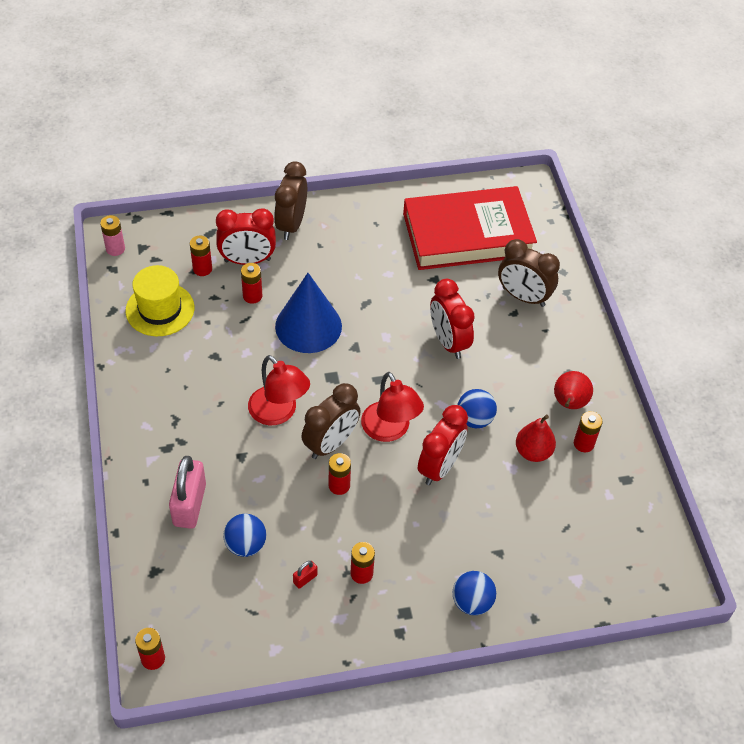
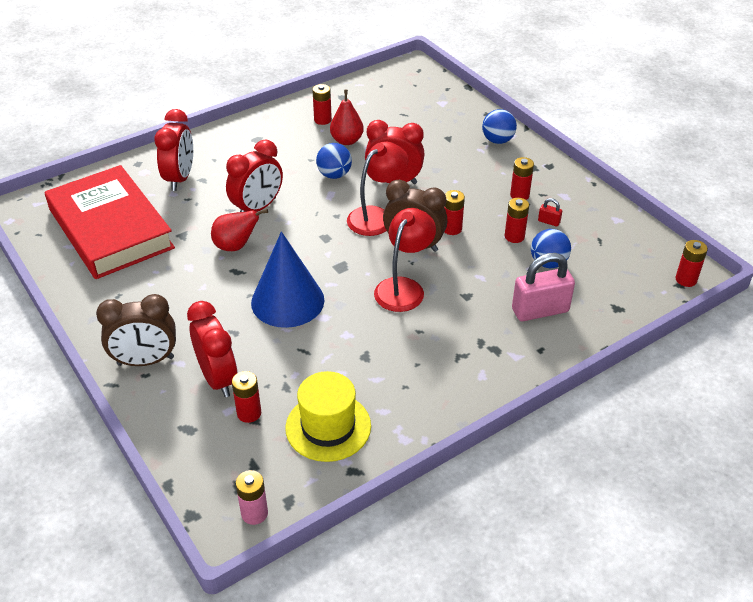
camera: 110 degrees left, 10 degrees down
red battery [241,263,262,304] -> red battery moved to [505,198,529,243]
brown clock [498,239,560,307] -> red clock [154,109,193,191]
red pear [554,371,593,409] -> red pear moved to [211,209,268,251]

